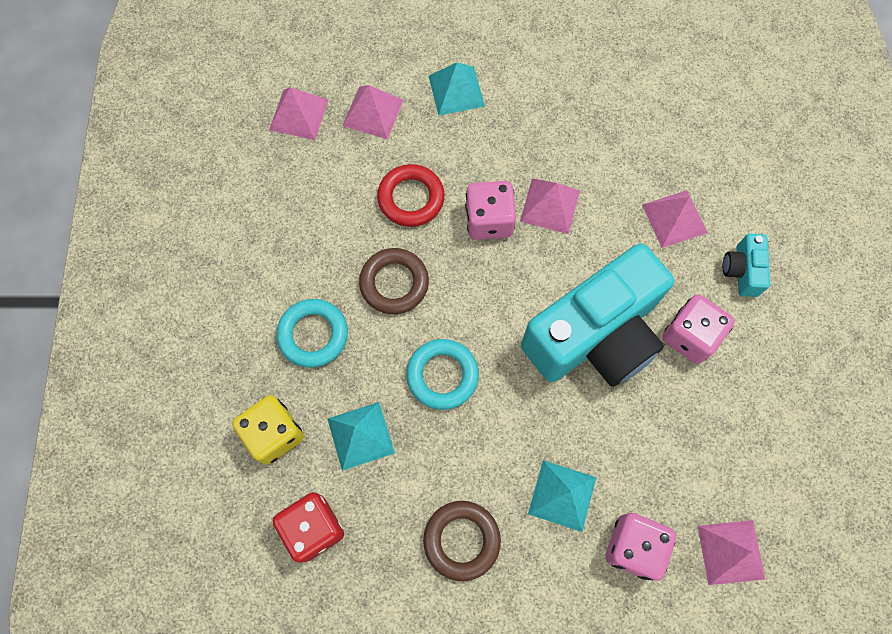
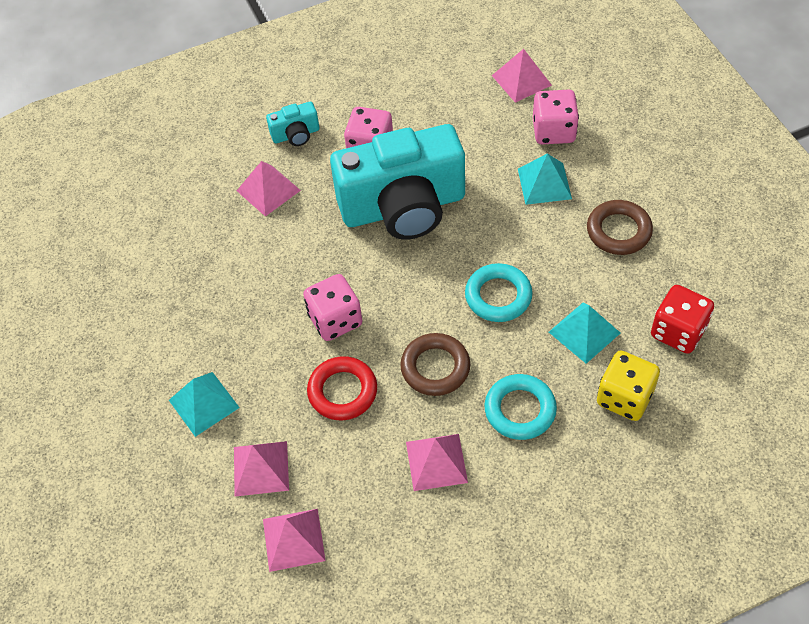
camera: 110 degrees left, 15 degrees down
pink pyramid [520,178,580,234] -> pink pyramid moved to [406,434,468,491]
turquoise camera [521,243,674,387] -> turquoise camera turned 135 degrees clockwise [330,124,465,240]

